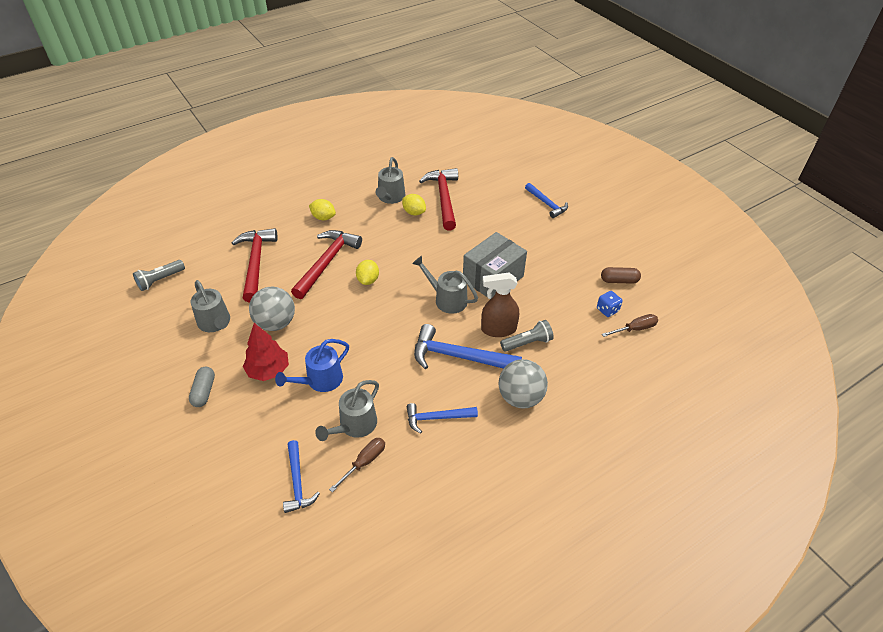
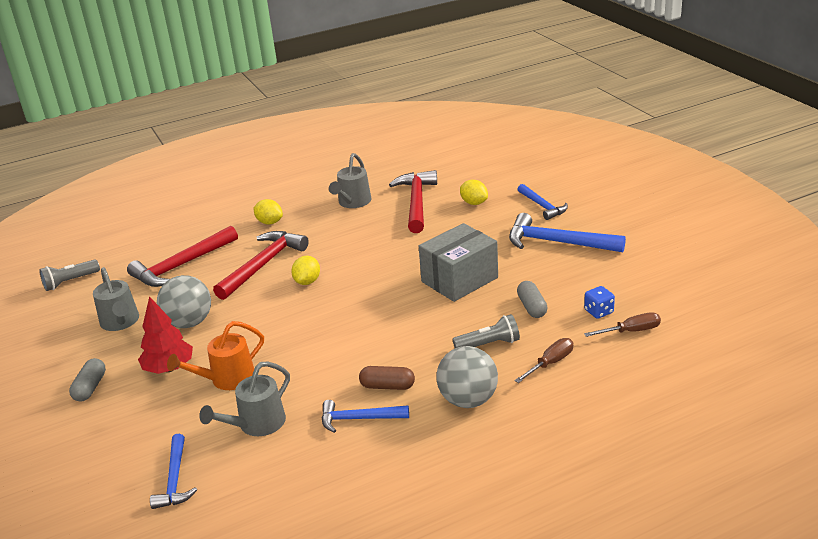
camera: 10 degrees right, 15 degrees down
red hammer [231,228,278,303] -> red hammer turned 135 degrees counterclockwise [127,226,238,287]
blue watering can [275,339,349,392] -> orange watering can [167,321,264,390]
brown screwdriver [329,438,385,492] -> brown screwdriver moved to [515,338,573,383]
yellow lemon [402,194,426,216] -> yellow lemon moved to [460,180,488,205]
grey watering can [412,256,478,314] -> none
blue hammer [414,324,522,369] -> blue hammer moved to [509,213,626,252]
brown spray bottle [481,273,519,337] -> none
brown capsule [601,267,641,284] -> brown capsule moved to [359,366,415,390]
none -> grey capsule [517,281,548,318]

